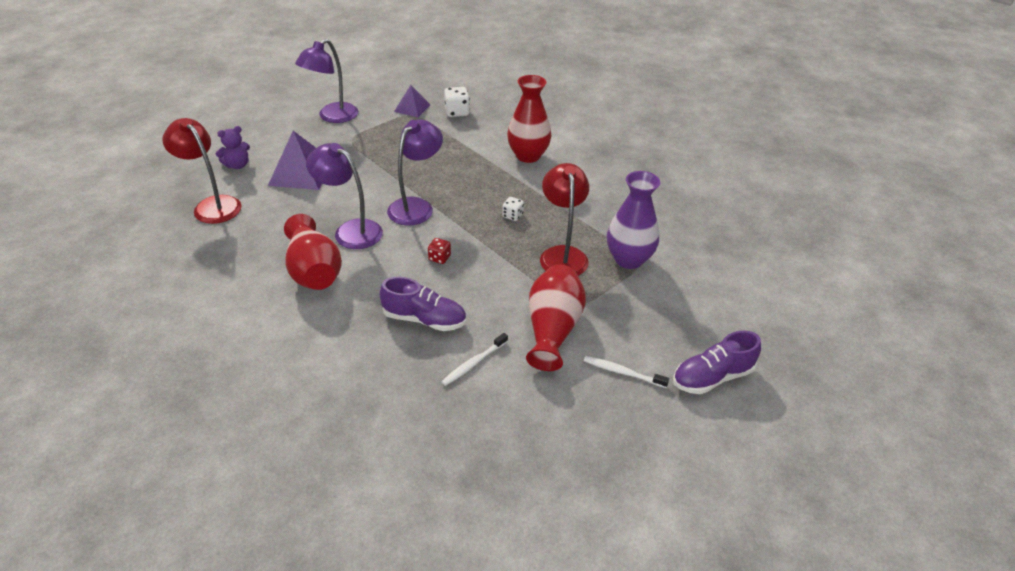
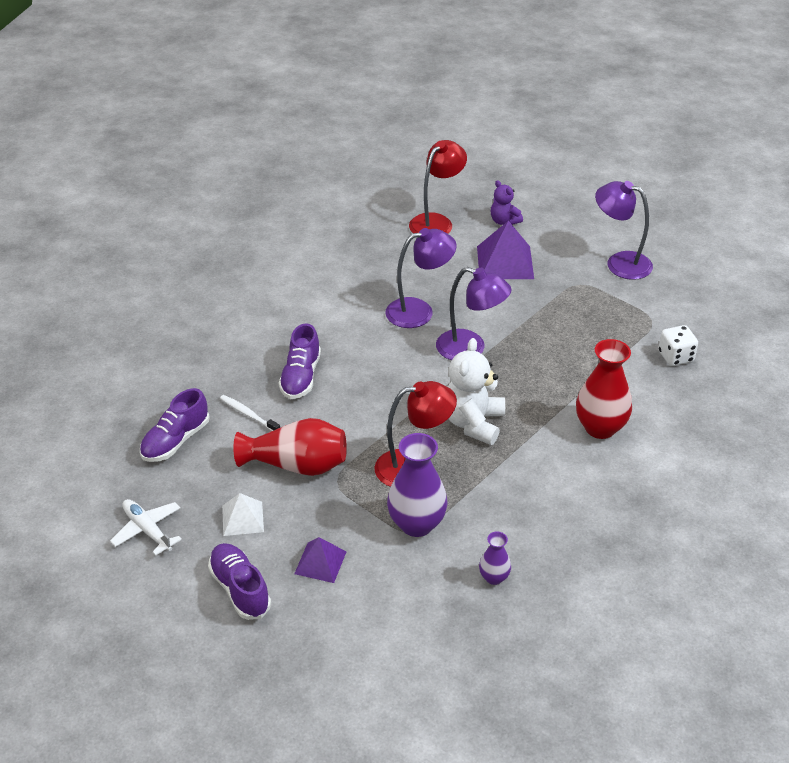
camera: 85 degrees right, 0 degrees up
red vase [284,214,342,290] -> none
purple lamp [306,143,383,249] -> purple lamp turned 45 degrees clockwise [385,228,457,328]
purple pyramid [394,85,430,117] -> purple pyramid moved to [294,537,347,583]
red dice [428,238,451,264] -> none
white dice [502,197,524,221] -> white teddy bear [448,338,505,445]
white toothbrush [584,356,669,388] -> white pyramid [222,493,264,536]
none -> white plane [110,499,182,556]
none -> purple shoe [140,388,210,462]
none -> purple vase [479,531,511,585]

